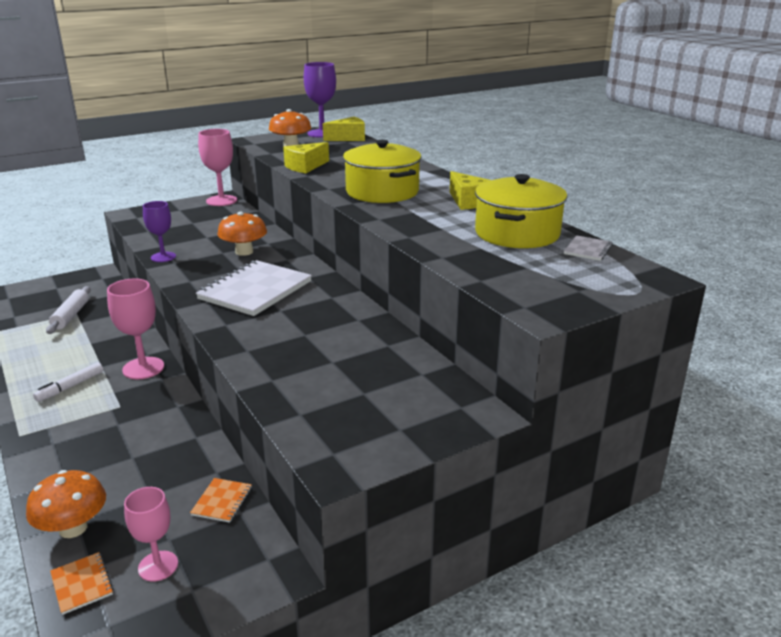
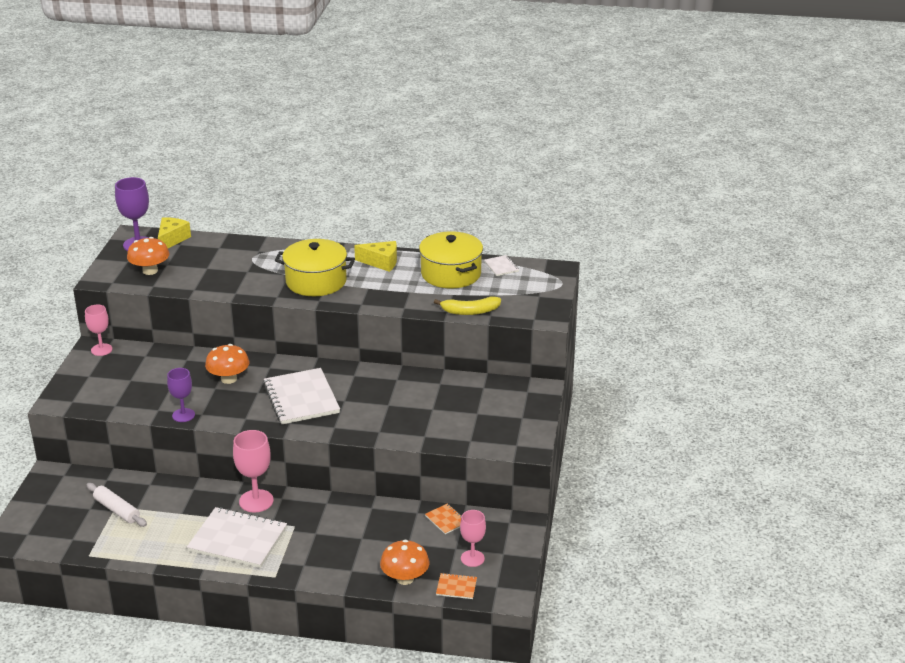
camera: 50 degrees left, 5 degrees up
white marker [33,362,103,402] -> white notebook [187,507,287,568]
pink goblet [198,129,237,206] -> pink goblet [85,305,113,356], size x0.67
yellow cheese [283,142,329,173] -> none
none -> yellow banana [434,296,501,315]

